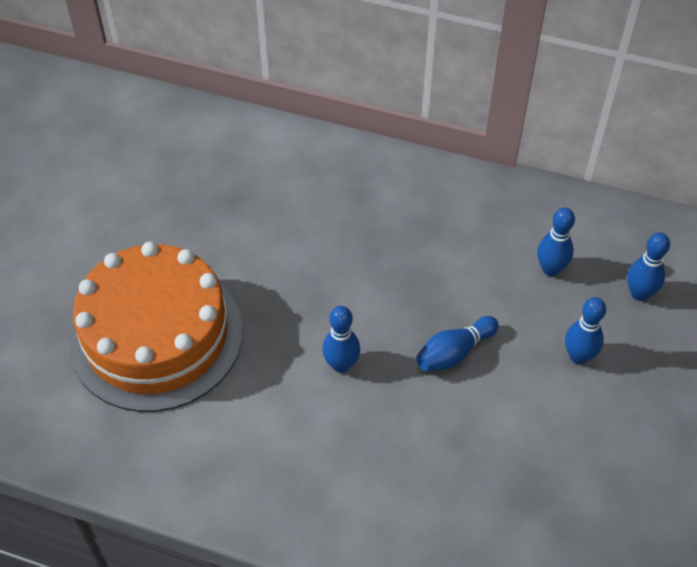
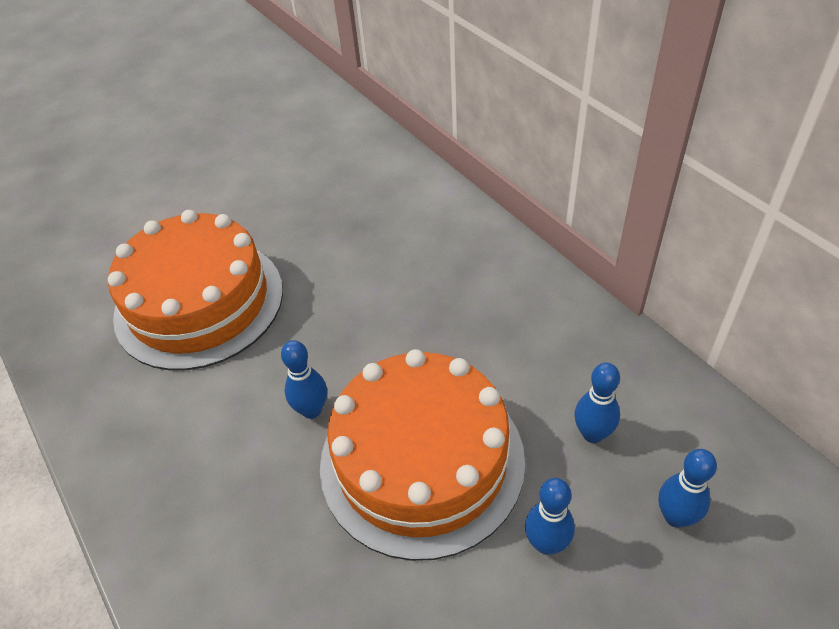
camera: 40 degrees right, 5 degrees down
blue bowling pin [416,316,499,371] -> orange cake [320,349,525,561]

